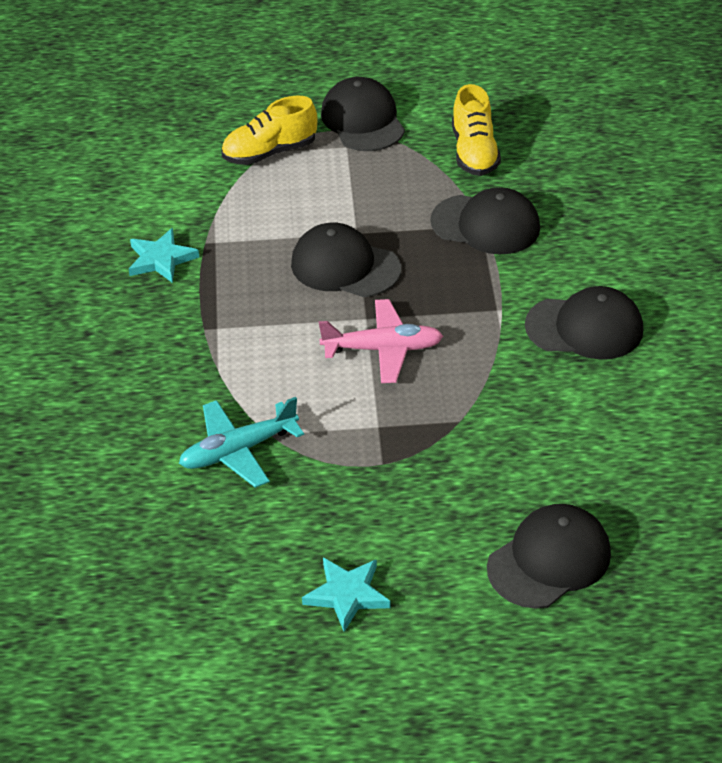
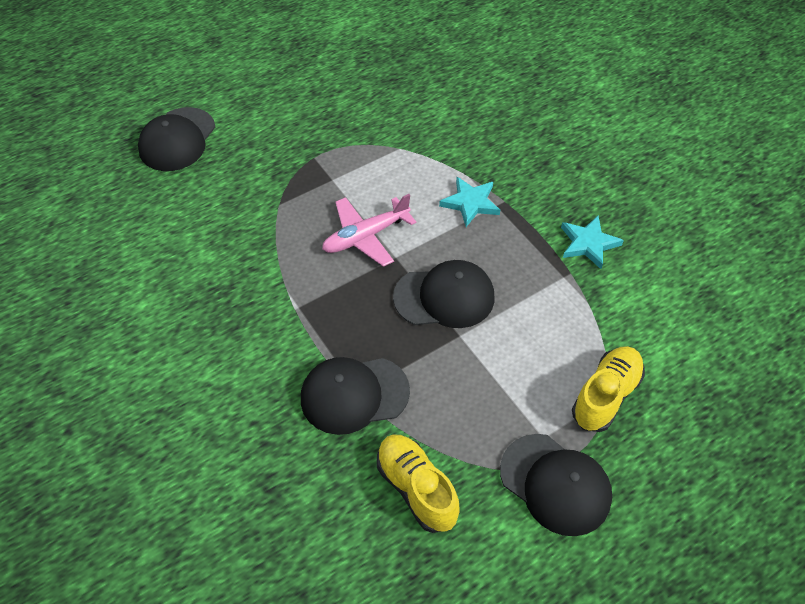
camera: 150 degrees right, 10 degrees up
turquoise plane [179,397,304,488] -> none
turquoise star [302,557,391,632] -> turquoise star moved to [439,177,500,227]
black cap [525,286,643,359] -> none

